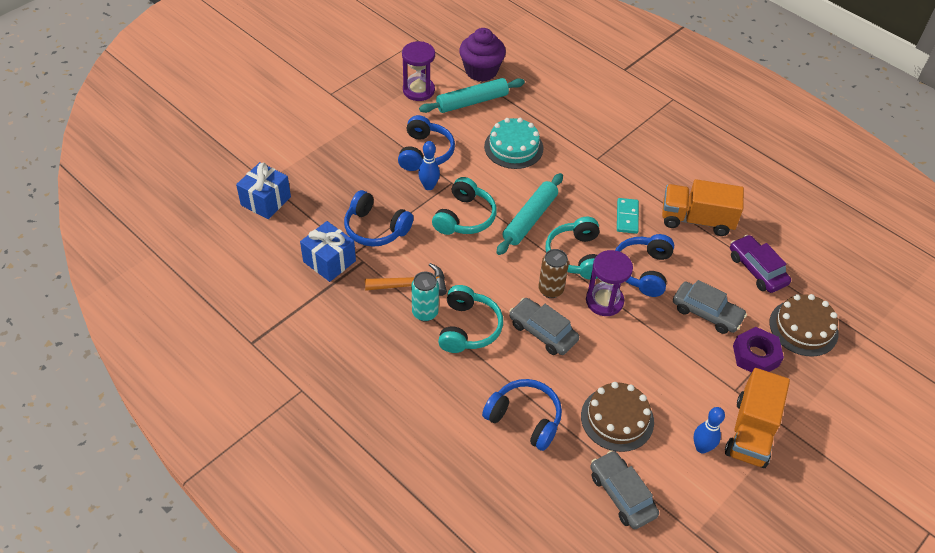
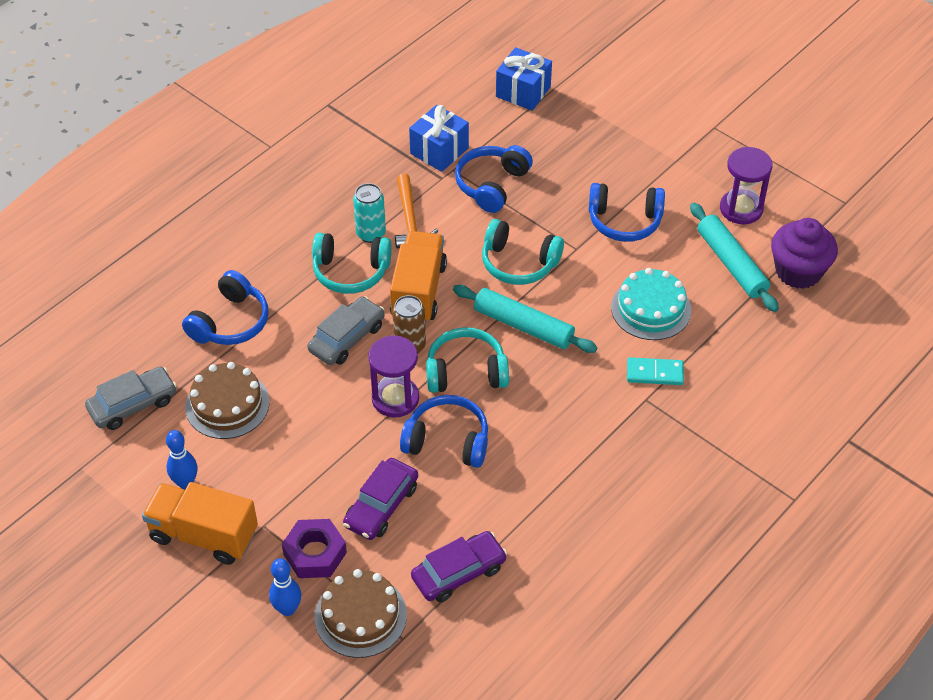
camera: 90 degrees right, 0 degrees up
blue bowling pin [418,141,440,190] -> blue bowling pin moved to [269,558,301,616]
turquoise domino [617,198,639,234] -> turquoise domino moved to [627,357,684,385]
orange truck [662,179,744,236] -> orange truck moved to [390,231,447,320]
grey car [673,280,747,334] -> purple car [343,458,418,540]

